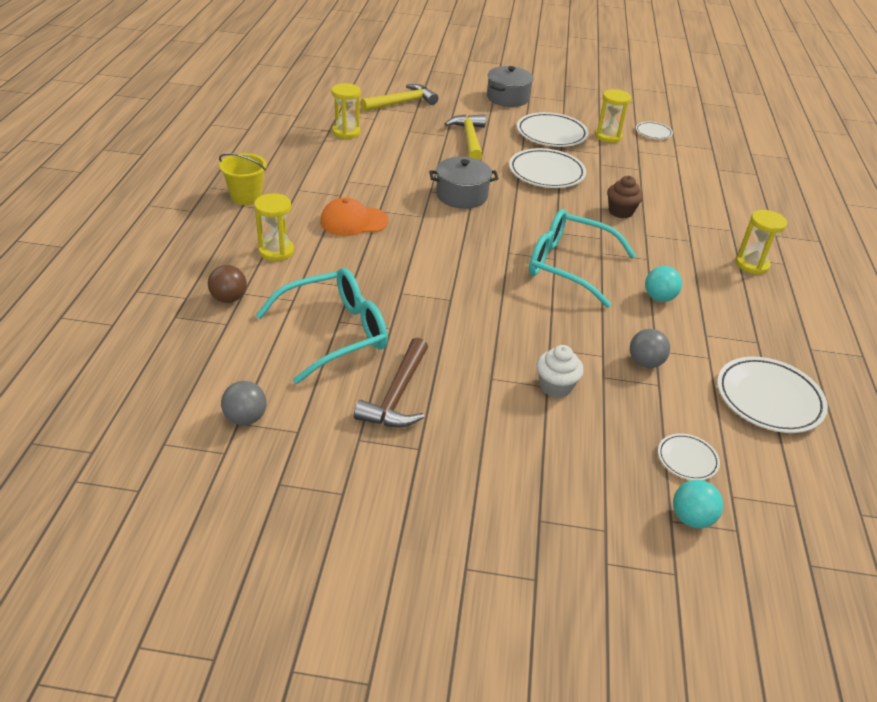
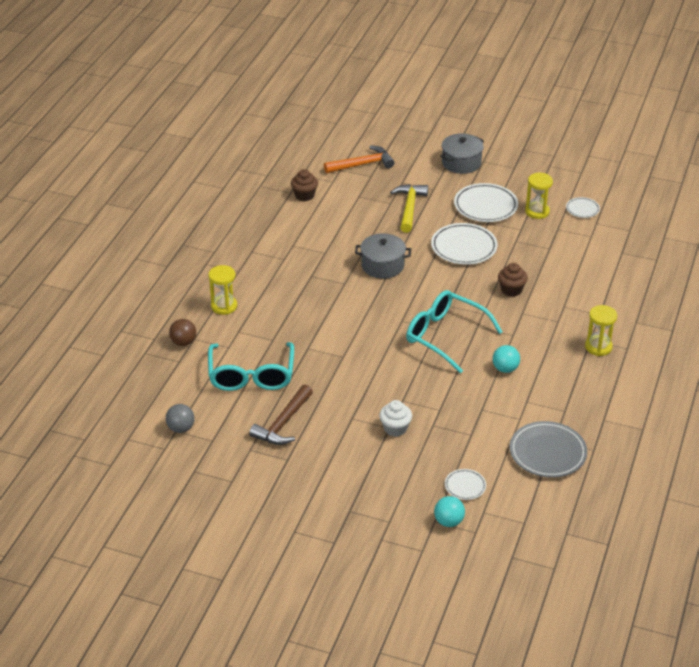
camera: 15 degrees right, 0 degrees up
yellow bucket [219,153,267,205] -> none
turquoise glasses [256,268,388,384] -> turquoise glasses turned 105 degrees clockwise [208,342,294,391]
orange cap [320,197,389,236] -> none
yellow hourglass [331,83,361,139] -> brown cupcake [291,169,318,201]
yellow hammer [361,84,438,111] -> orange hammer [324,145,395,173]
grey ball [630,329,670,368] -> none
white plate [717,357,828,433] -> grey plate [510,421,587,478]

